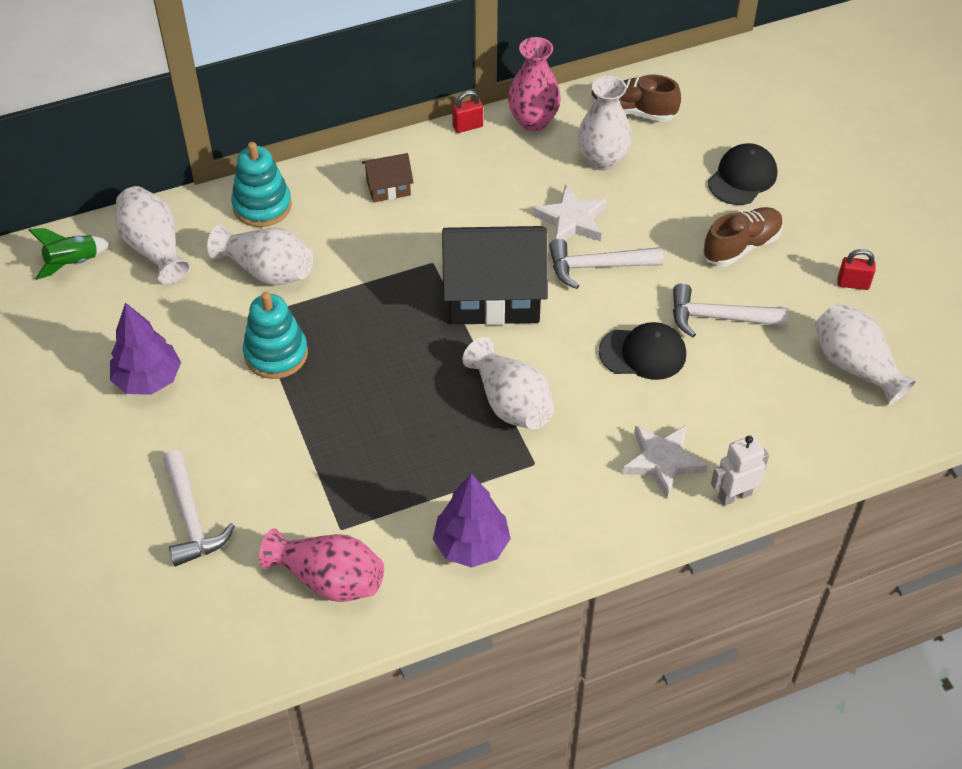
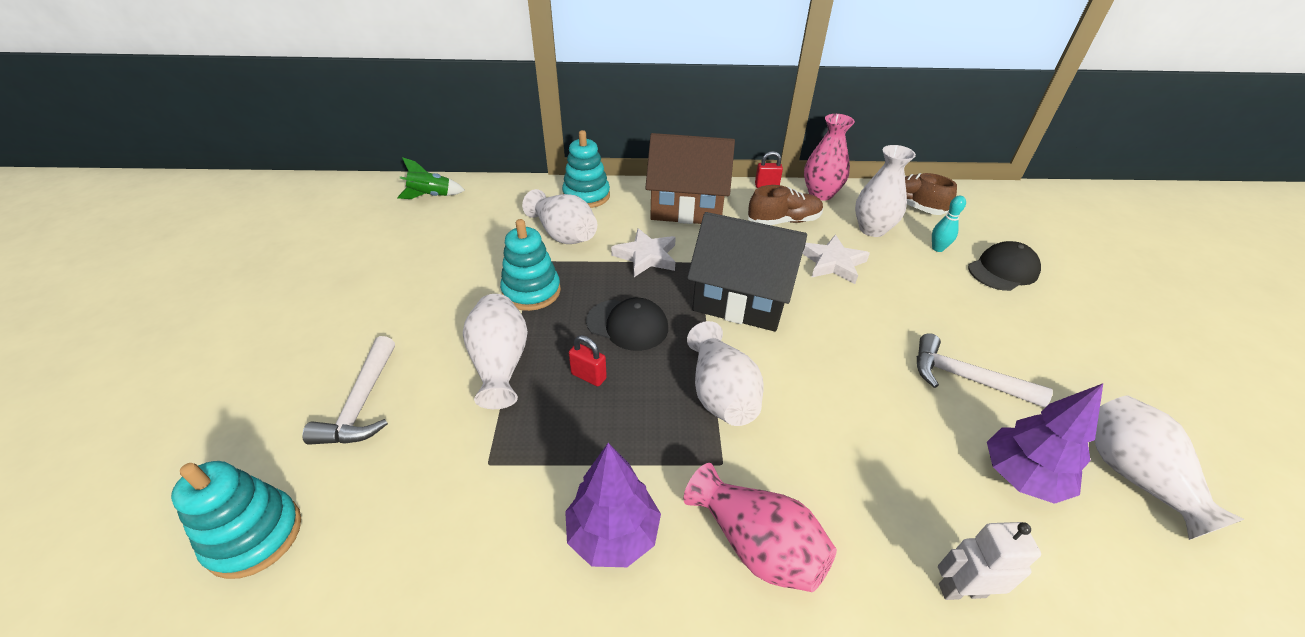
camera: 20 degrees right, 10 degrees down
purple tree [110,302,181,395] -> purple tree moved to [987,384,1103,504]
white vase [115,186,191,284] -> white vase moved to [463,294,528,409]
pink vase [259,528,384,602] -> pink vase moved to [684,463,837,592]
brown house [362,153,414,202] -> brown house [645,133,735,224], size x2.16
white hammer [549,239,663,289] -> none
black cap [599,322,686,380] -> black cap moved to [586,298,668,351]
white star [622,425,708,498] -> white star moved to [611,228,676,277]
brown shoe [703,207,783,266] -> brown shoe moved to [748,185,823,225]
red padlock [838,249,876,290] -> red padlock moved to [569,335,607,386]
none -> turquoise stacking toy [171,461,301,579]
none -> turquoise bowling pin [932,196,966,252]

